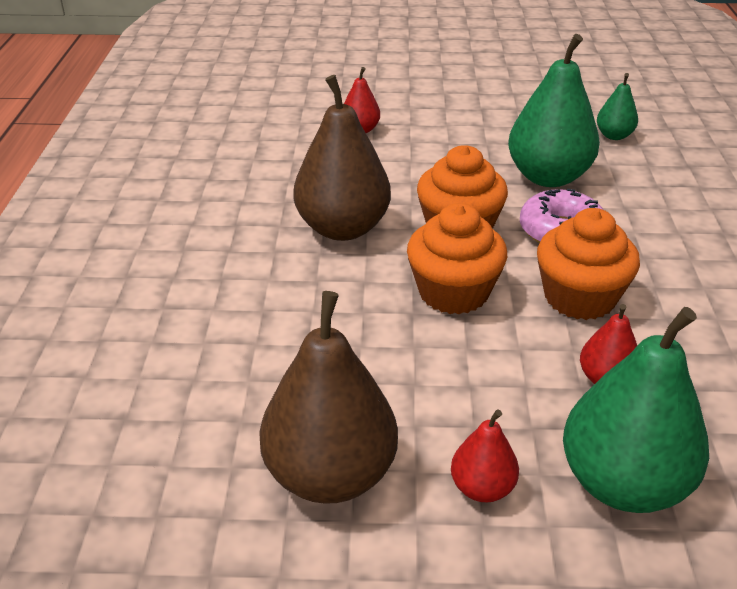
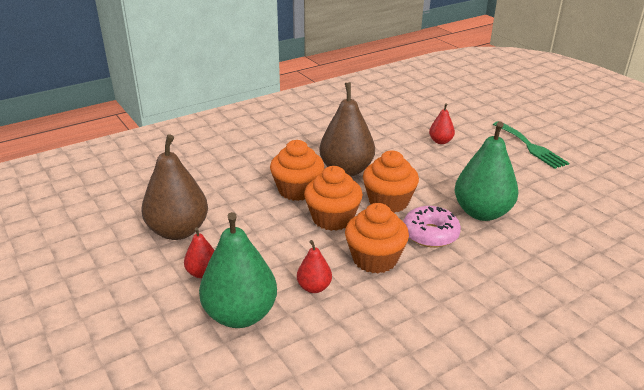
camera: 55 degrees right, 5 degrees down
green pear [597,73,638,140] -> none
none -> orange cupcake [270,140,324,201]
none -> green fork [493,121,569,169]

